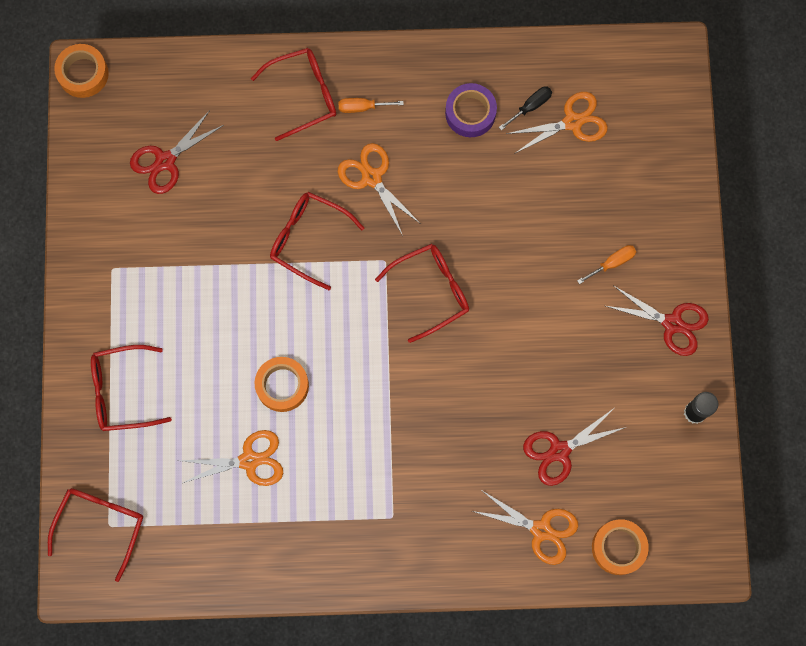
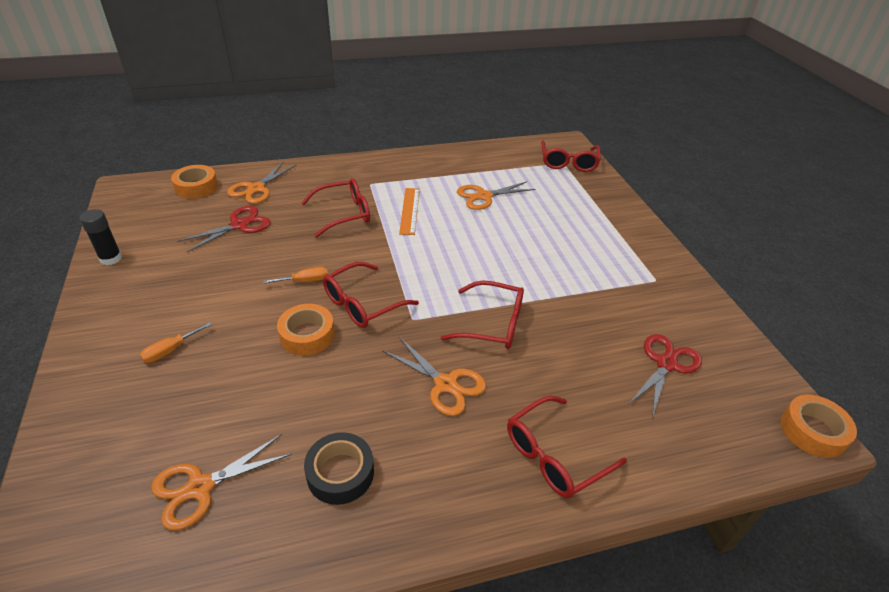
camera: 165 degrees right, 35 degrees down
red glasses [91,345,172,431] -> red glasses moved to [301,178,370,238]
orange tape [255,357,309,412] -> orange tape moved to [277,304,335,356]
orange screwdriver [339,98,404,113] -> orange screwdriver moved to [263,267,328,284]
purple tape [445,83,497,137] -> black tape [304,432,374,505]
orange scissors [472,490,578,565] -> orange scissors turned 75 degrees counterclockwise [227,162,297,204]
black screwdriver [499,86,552,130] -> none
red scissors [606,285,709,356] -> none
none -> orange ruler [399,188,420,235]

